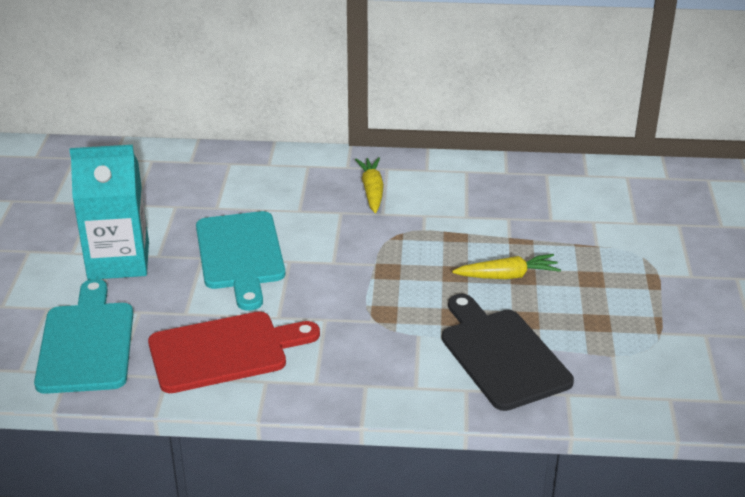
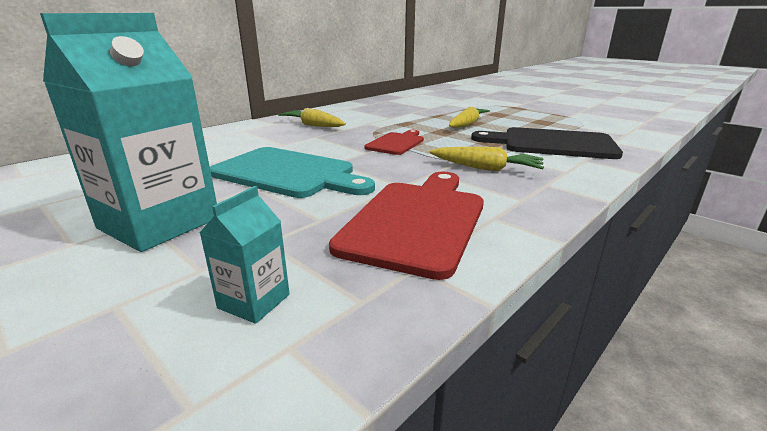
camera: 50 degrees left, 10 degrees down
turquoise cutting board [34,279,133,394] -> turquoise carton [200,186,290,324]
none -> red cutting board [365,130,424,155]
none -> yellow carrot [430,147,544,171]

